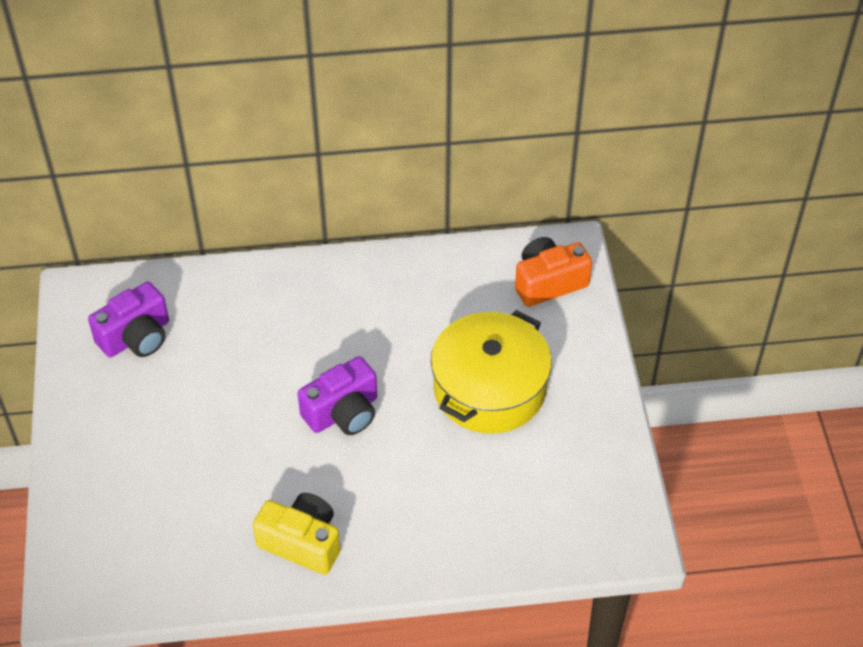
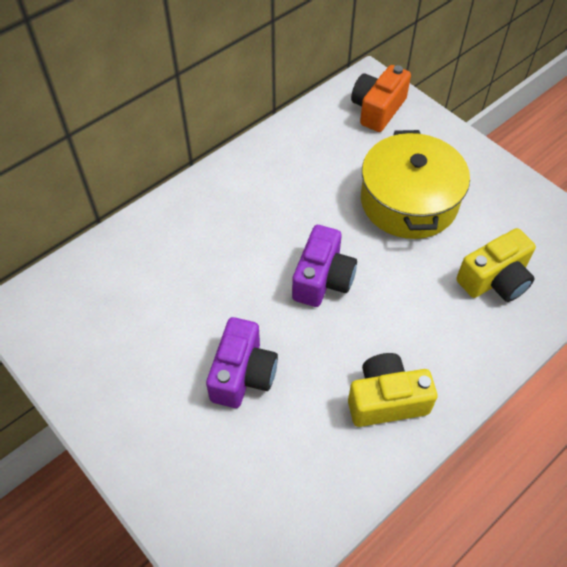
camera: 35 degrees left, 5 degrees up
purple camera [88,282,169,357] -> purple camera moved to [206,317,278,408]
none -> yellow camera [457,228,536,302]

